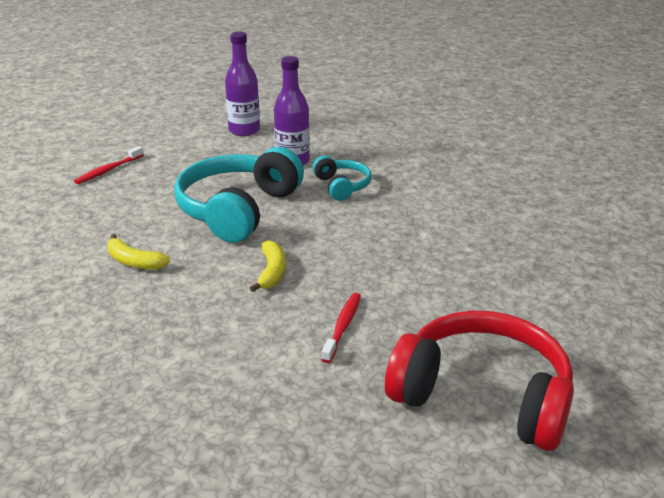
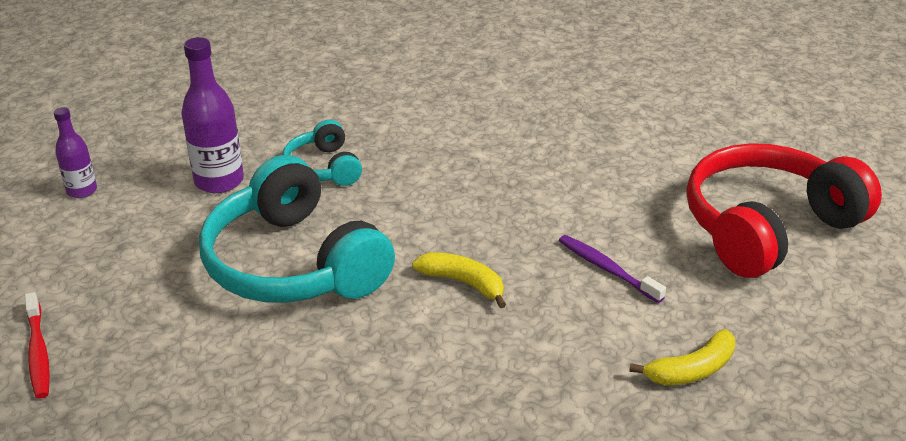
camera: 60 degrees left, 5 degrees up
yellow banana [107,234,170,270] -> yellow banana moved to [629,329,735,385]
purple bottle [225,31,260,136] -> purple bottle [54,107,97,198], size x0.60
turquoise headphones [312,156,371,201] -> turquoise headphones turned 120 degrees counterclockwise [282,120,362,186]
red toothbrush [321,293,361,363] -> purple toothbrush [559,235,666,303]

